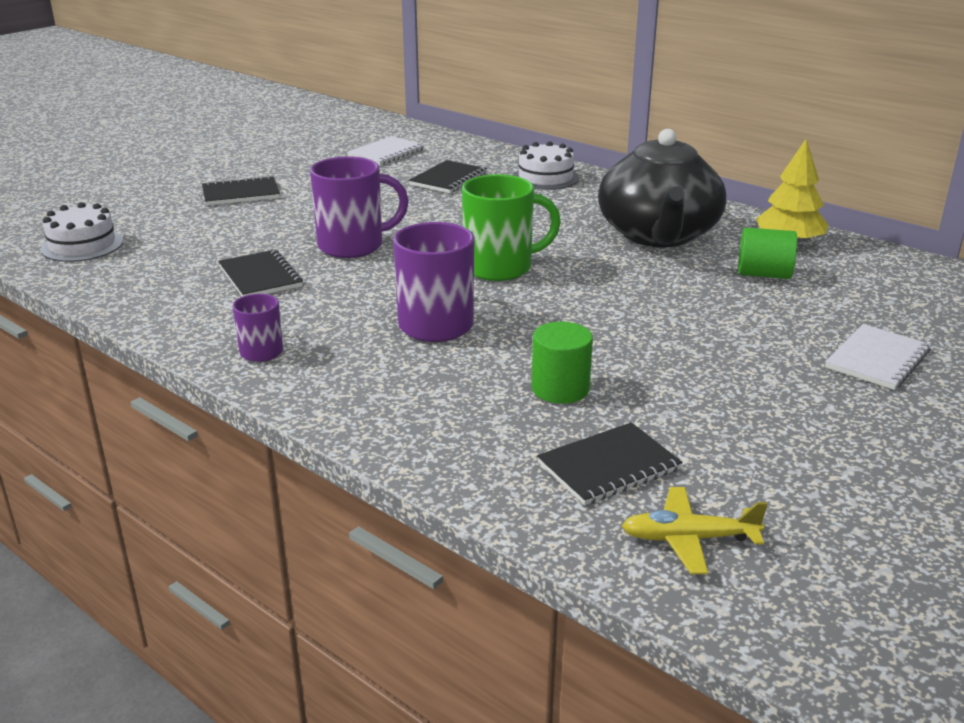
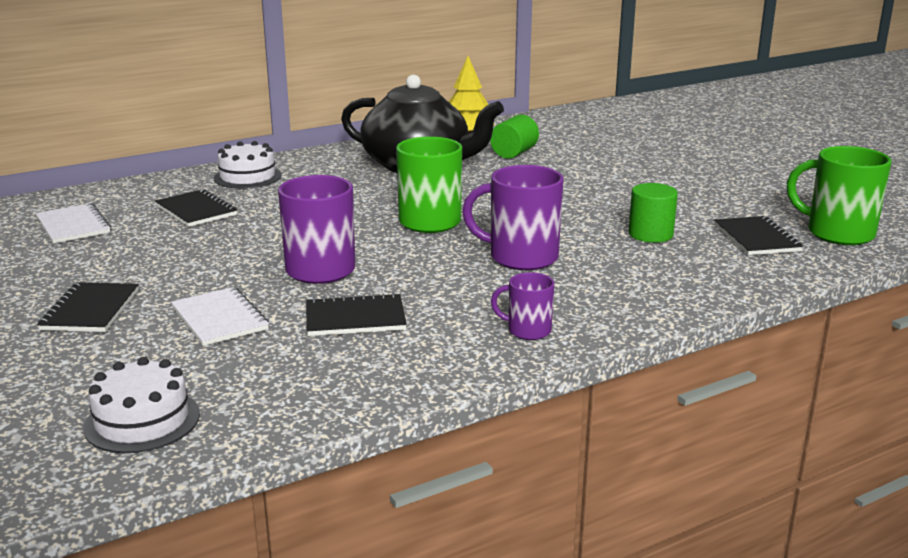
camera: 70 degrees left, 5 degrees down
yellow plane [622,487,768,574] -> green mug [787,146,892,245]
white notebook [825,324,931,390] -> white notebook moved to [171,287,269,346]

